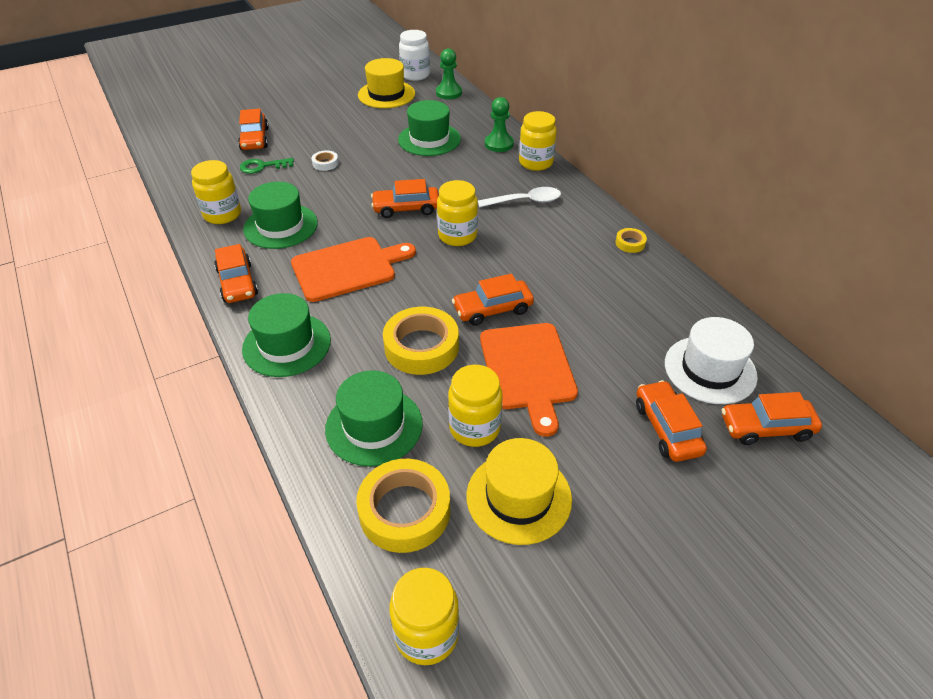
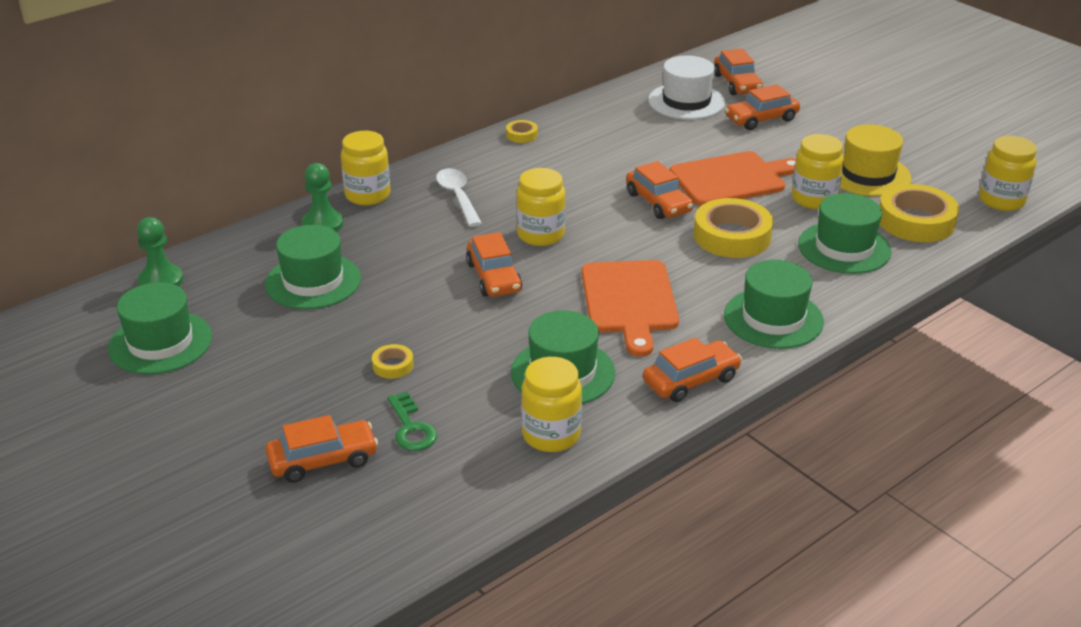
camera: 100 degrees left, 10 degrees down
orange cutting board [291,237,416,302] -> orange cutting board turned 150 degrees counterclockwise [581,260,679,357]
white tape [311,150,339,171] -> yellow tape [372,344,414,379]
yellow hat [358,58,415,108] -> green hat [108,282,212,374]
white jar [399,30,430,81] -> none

